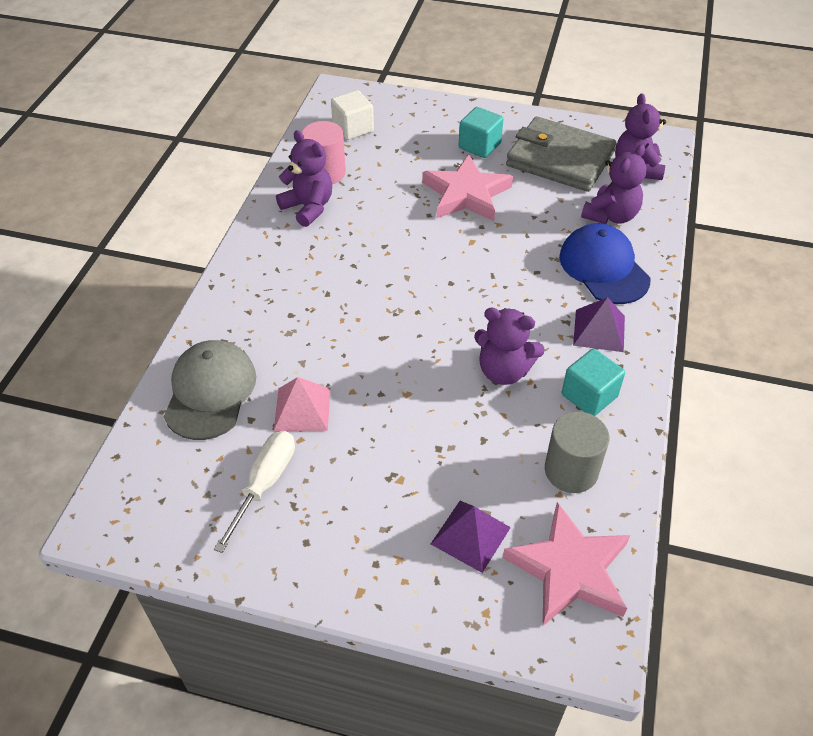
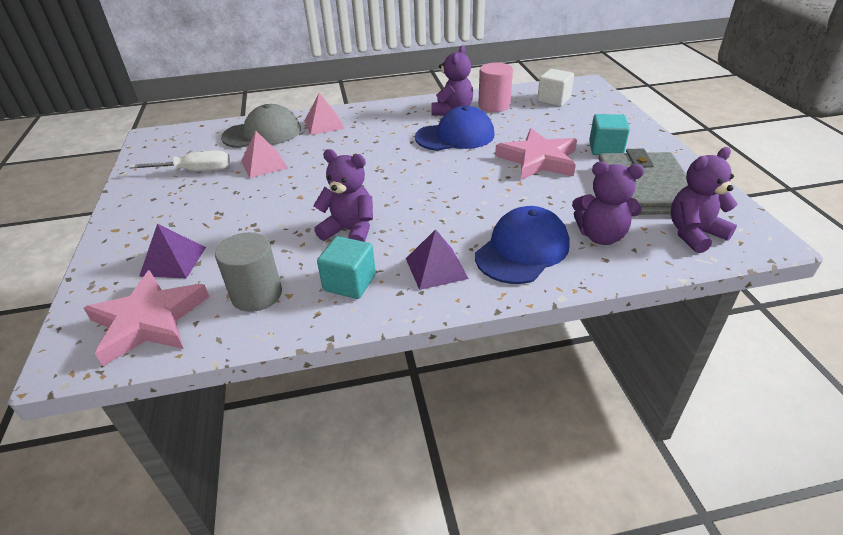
camera: 65 degrees right, 10 degrees down
purple teddy bear [474,308,545,385] -> purple teddy bear turned 120 degrees clockwise [313,149,373,242]
none -> pink pyramid [304,93,345,135]
none -> blue cap [415,106,494,151]

